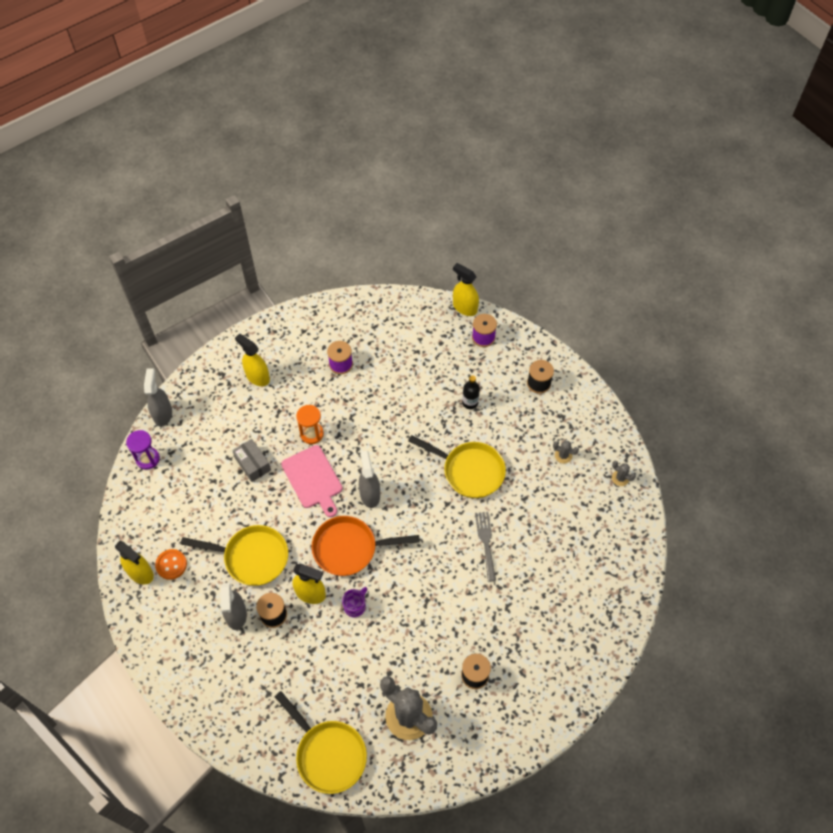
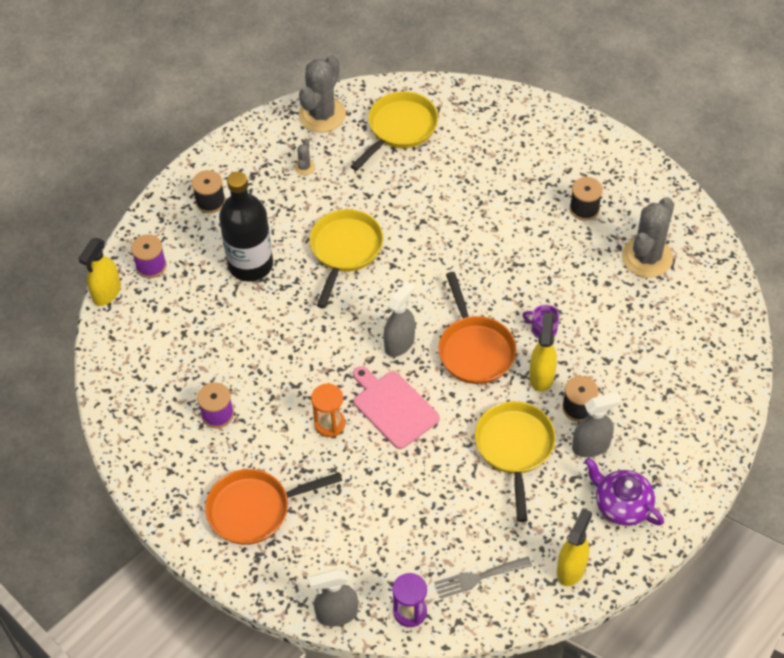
camera: 100 degrees left, 5 degrees down
orange button [155,549,187,580] -> none
grey box [232,439,271,482] -> none
yellow spray bottle [235,334,270,386] -> orange pan [205,469,342,545]
yellow pan [275,691,367,794] -> yellow pan moved to [350,91,438,171]
pink cutting board [281,445,343,517] -> pink cutting board turned 90 degrees counterclockwise [353,366,440,449]
grey spray bottle [359,451,380,508] -> grey spray bottle turned 150 degrees clockwise [383,281,415,357]
black bottle [462,375,480,409] -> black bottle [219,172,273,281], size x2.23
grey fork [475,512,496,582] -> grey fork moved to [434,557,532,599]
grey cactus [612,461,636,486] -> grey cactus [299,55,346,132], size x2.34
none -> purple teapot [585,457,664,526]

